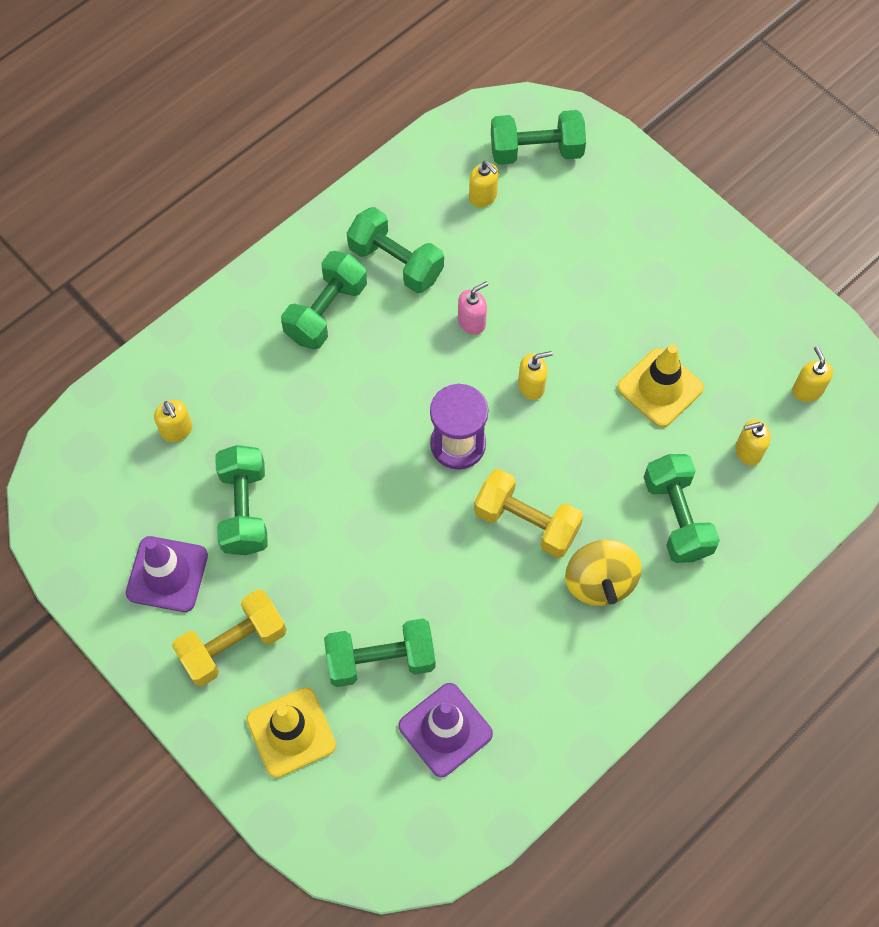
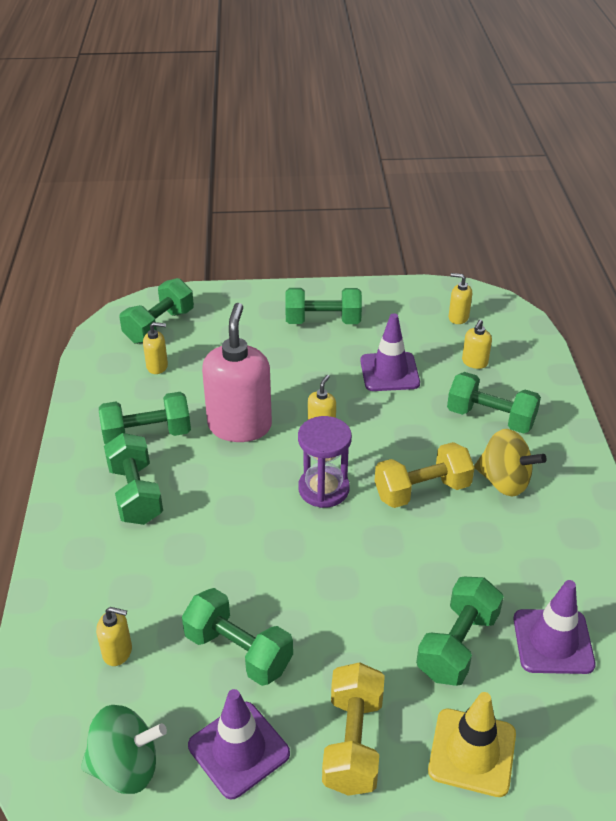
camera: 50 degrees left, 25 degrees down
pink soap dispenser [458,281,488,335] -> pink soap dispenser [202,303,272,442], size x2.24
yellow traffic cone [617,344,704,427] -> purple traffic cone [360,313,420,391]
none -> green spinning top [81,705,167,794]
none -> green dumbbell [285,288,362,324]

